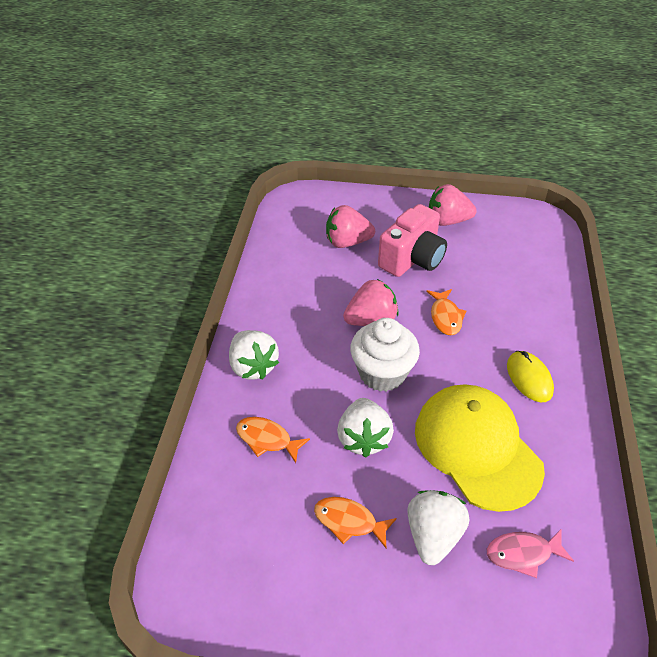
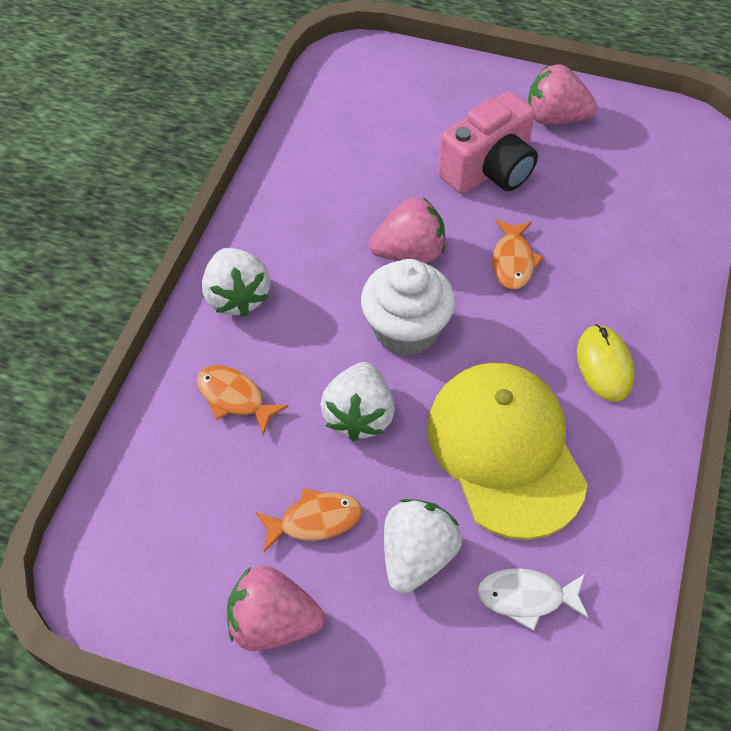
camera: 10 degrees right, 10 degrees up
orange fish [314,497,397,548] -> orange fish turned 135 degrees clockwise [255,488,362,552]
pink strawberry [326,205,375,248] -> pink strawberry moved to [227,565,324,651]
pink fish [487,529,574,578] -> white fish [477,568,589,631]

